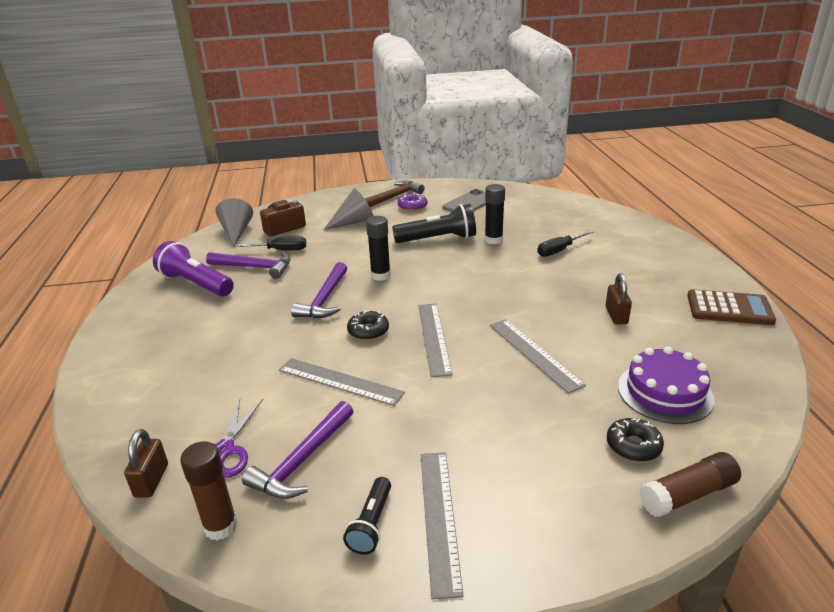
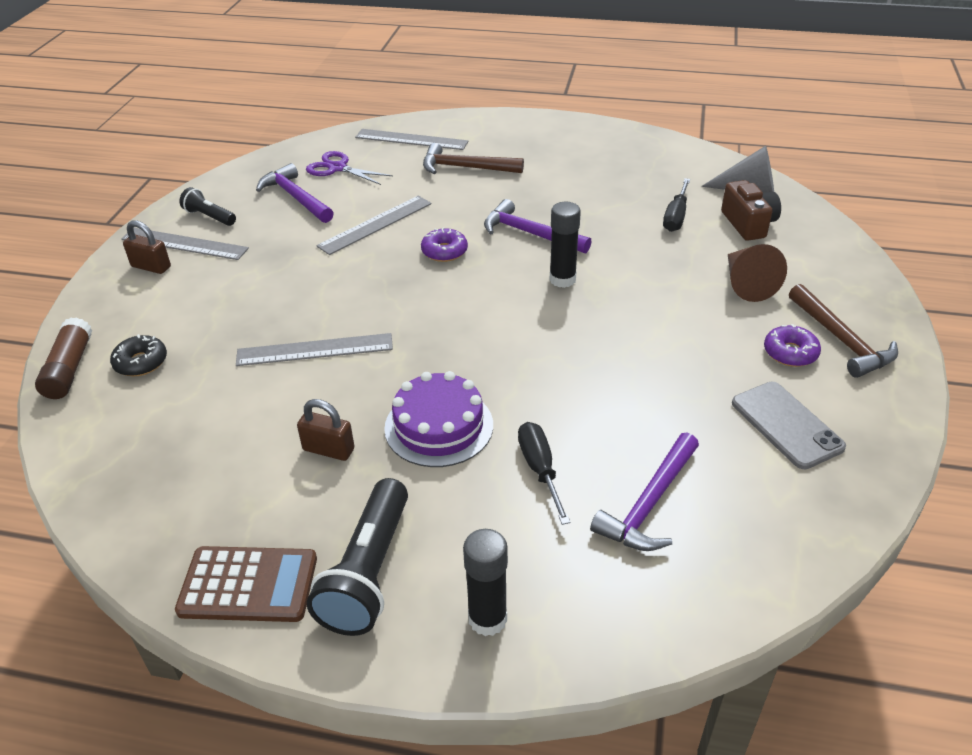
camera: 110 degrees right, 10 degrees up
brown padlock [124,429,168,497] -> brown padlock moved to [123,220,171,274]
purple flashlight [153,241,234,297] -> none
brown glue stick [180,441,237,540] -> none
purple hammer [206,252,290,279] -> purple hammer moved to [590,433,699,551]
grey cone [323,188,374,230] -> brown cone [728,244,787,302]
black donut [347,310,389,341] -> purple donut [421,227,468,262]
black flashlight [392,204,476,243] -> black flashlight moved to [307,478,408,636]
grey ruler [418,303,453,377] -> grey ruler moved to [355,129,468,150]
black glue stick [485,184,505,244] -> black glue stick moved to [463,529,508,636]
purple cake [618,346,715,424] -> purple cake moved to [384,371,493,467]
brown calculator [687,289,776,325] -> brown calculator turned 120 degrees counterclockwise [175,546,317,622]
none -> brown hammer [423,143,524,174]

